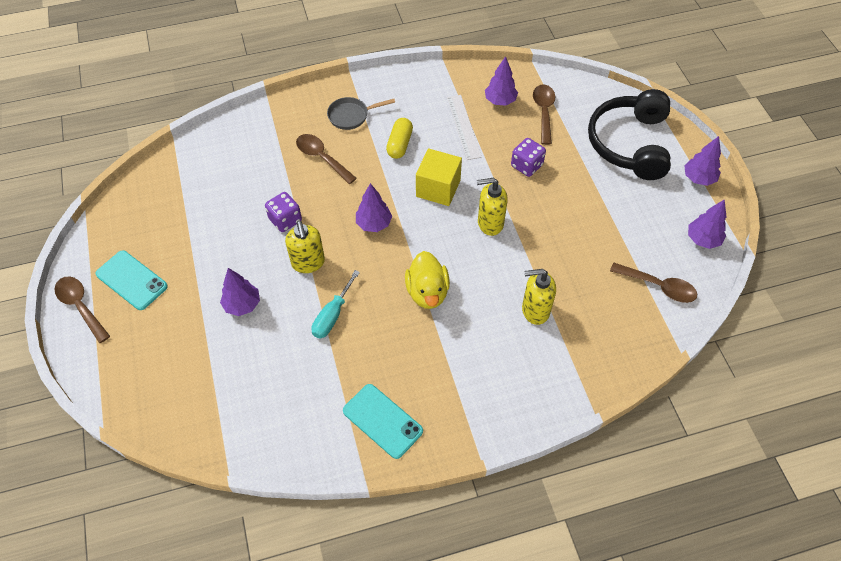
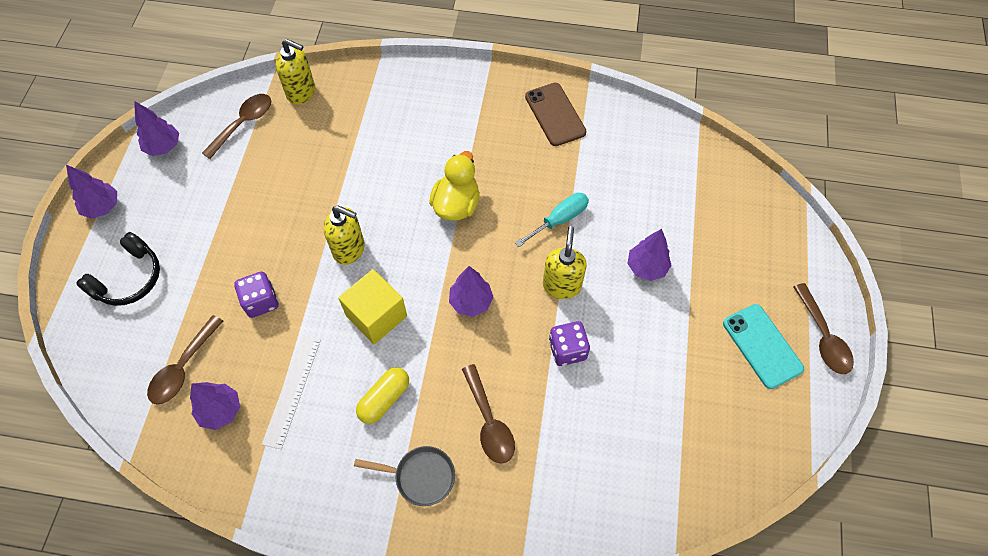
camera: 155 degrees left, 5 degrees up
turquoise phone [343,384,423,459] -> brown phone [525,83,586,146]
yellow soap dispenser [522,269,556,325] -> yellow soap dispenser moved to [276,39,315,104]
black headphones [588,89,671,180] -> black headphones [76,232,160,306], size x0.61
brown spoon [610,262,697,303] -> brown spoon turned 75 degrees clockwise [202,94,271,159]

